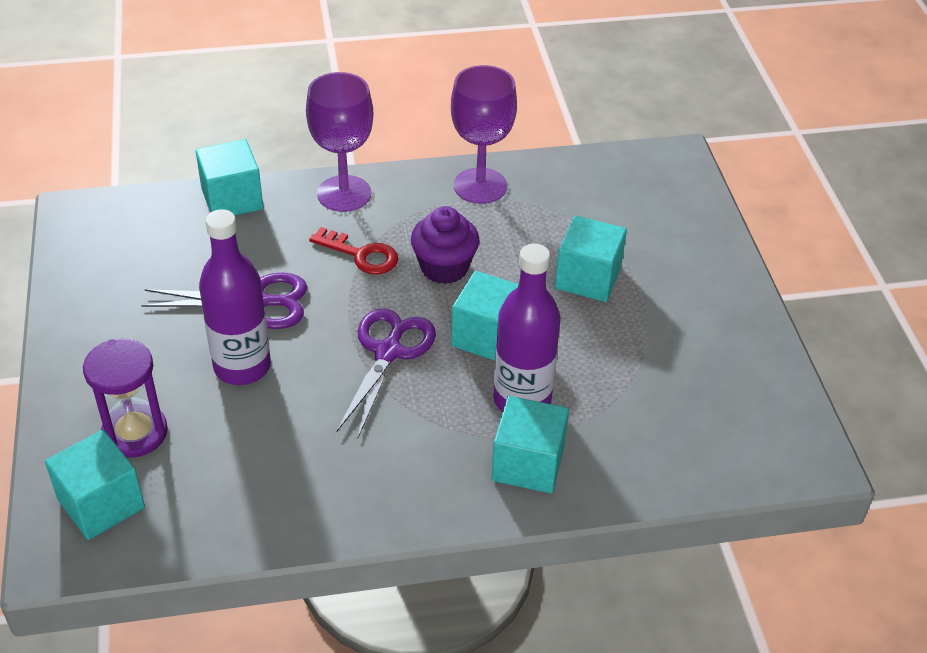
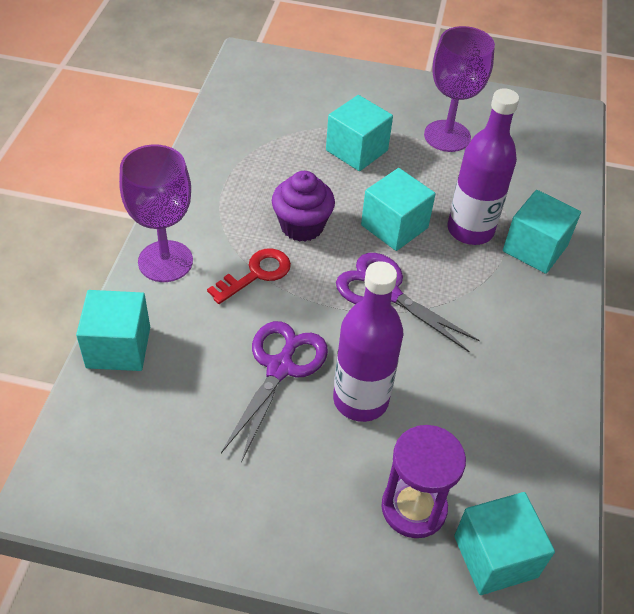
camera: 70 degrees left, 5 degrees up
purple goblet [451,65,517,204] -> purple goblet moved to [424,26,495,152]

